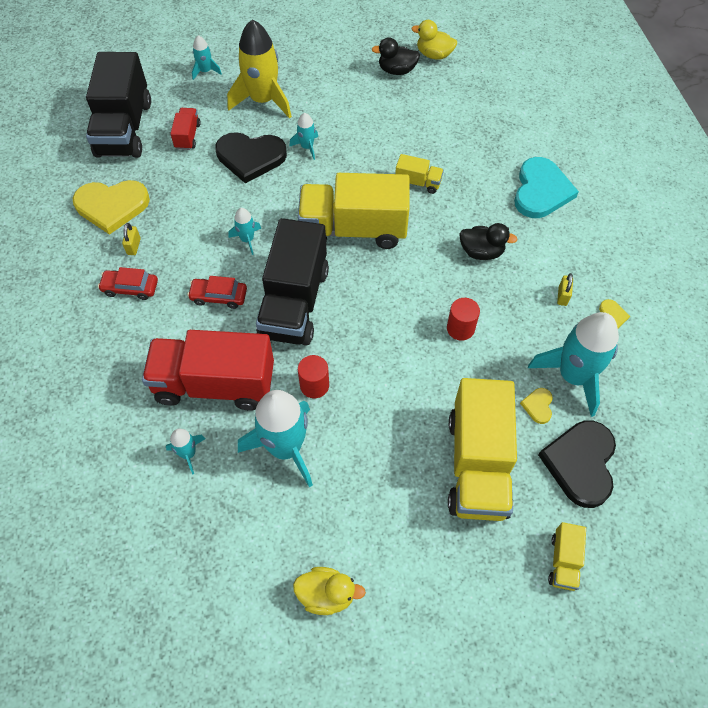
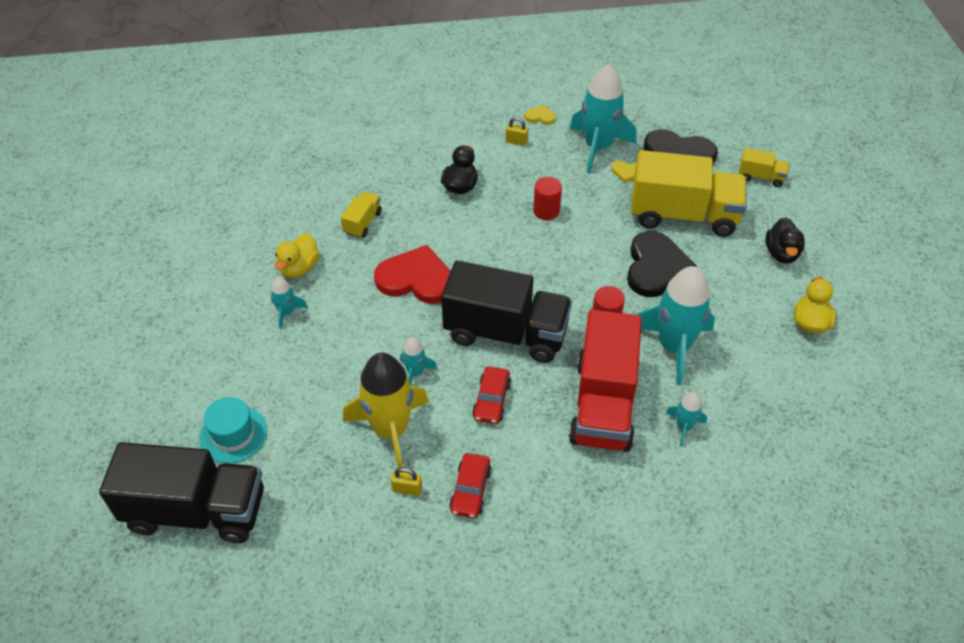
camera: 85 degrees left, 10 degrees down
yellow heart [72,180,150,235] -> none
red truck [170,108,201,150] -> turquoise hat [199,397,267,464]
turquoise rocket [192,35,222,80] -> none
black heart [215,132,287,183] -> black heart moved to [627,231,697,297]
yellow rocket [227,19,292,119] -> yellow rocket moved to [343,353,429,468]
yellow truck [298,173,410,249] -> red heart [374,245,451,304]
black duck [371,37,420,75] -> black duck moved to [766,217,805,263]
yellow duck [411,20,457,60] -> yellow duck moved to [275,233,319,278]
turquoise heart [514,157,579,218] -> none

